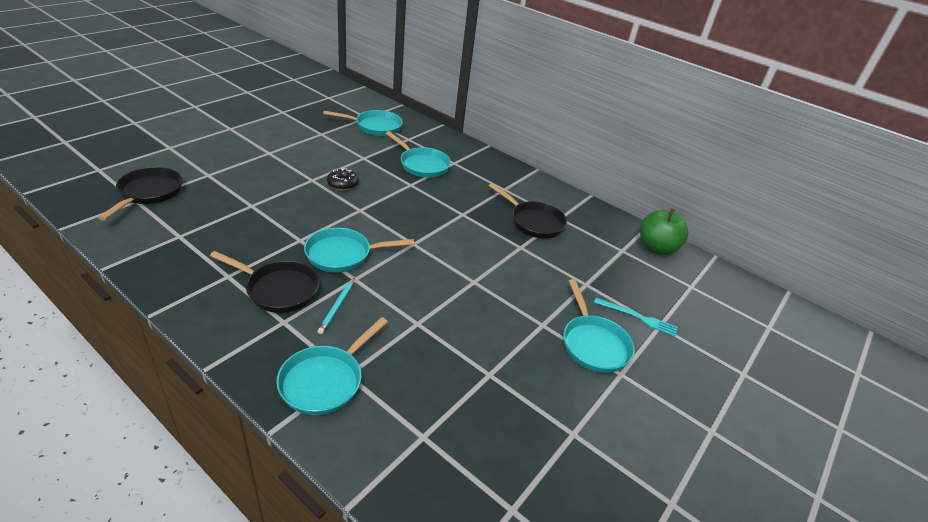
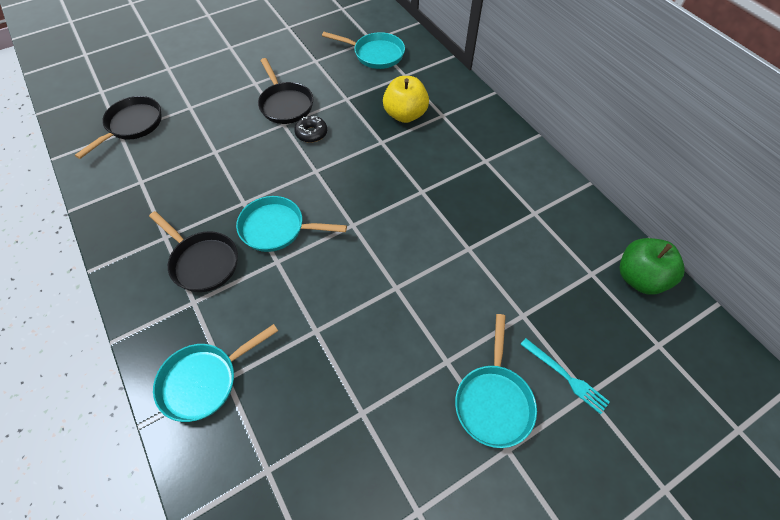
camera: 25 degrees right, 20 degrees up
turquoise pencil [318,278,354,334] -> none
turquoise pan [386,131,451,178] -> yellow apple [383,76,429,123]
black pan [489,183,567,238] -> black pan moved to [258,58,313,124]

